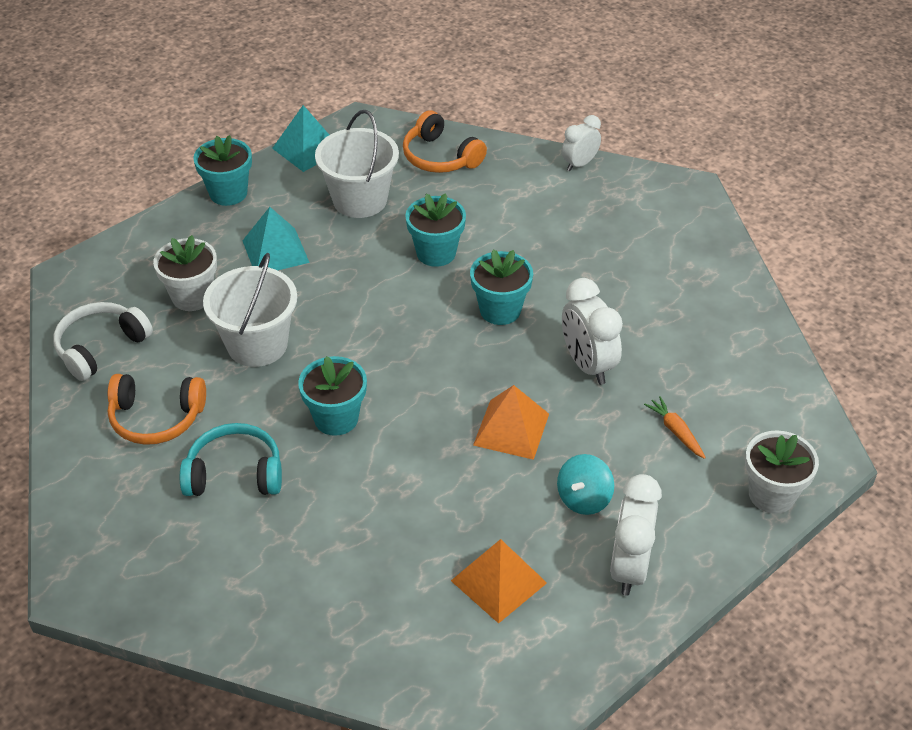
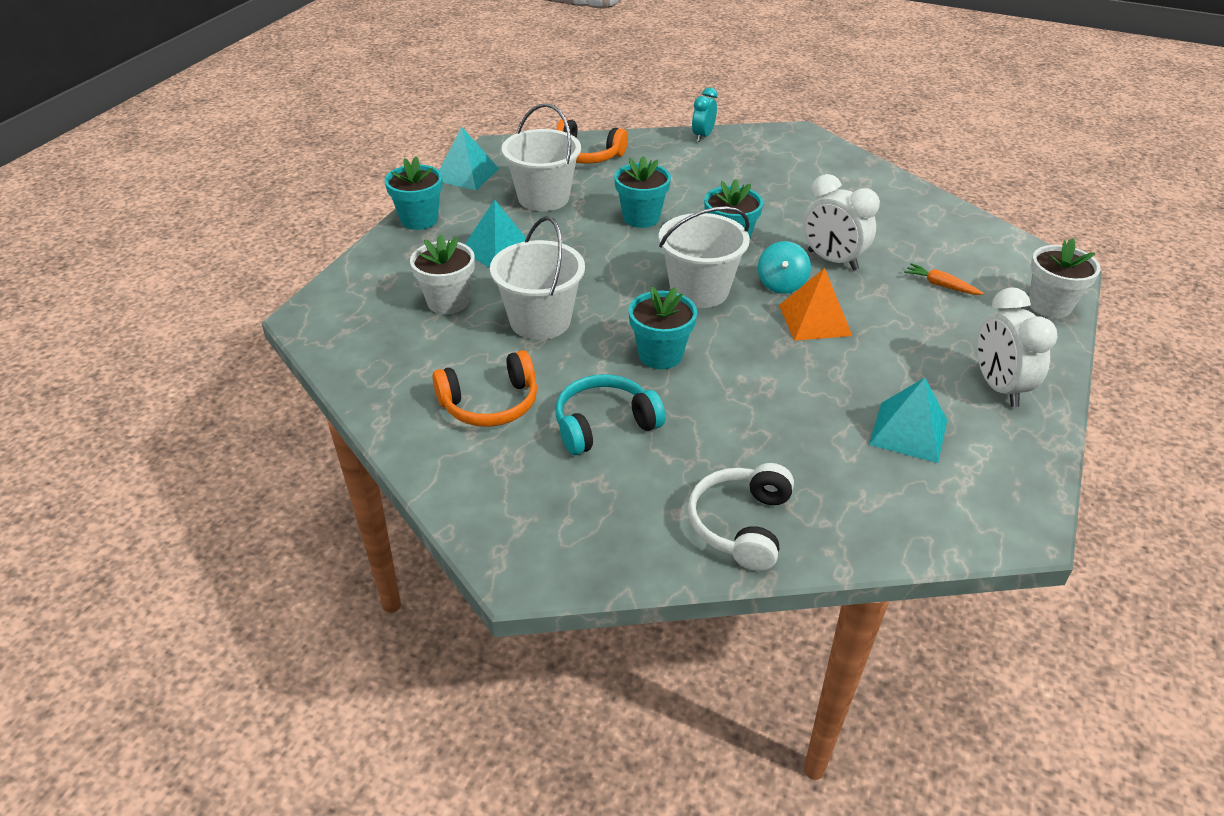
camera: 25 degrees left, 5 degrees down
white headphones [53,302,153,381] -> white headphones moved to [688,463,794,571]
orange pyramid [451,539,547,624] -> turquoise pyramid [869,378,947,463]
turquoise spinning top [557,454,614,515] -> turquoise spinning top moved to [758,241,811,294]
white clock [562,115,601,171] -> turquoise clock [692,87,718,142]
none -> white bucket [658,207,750,308]

